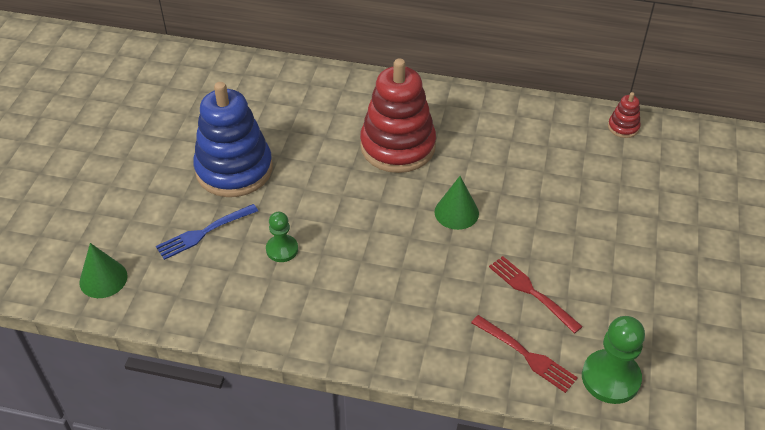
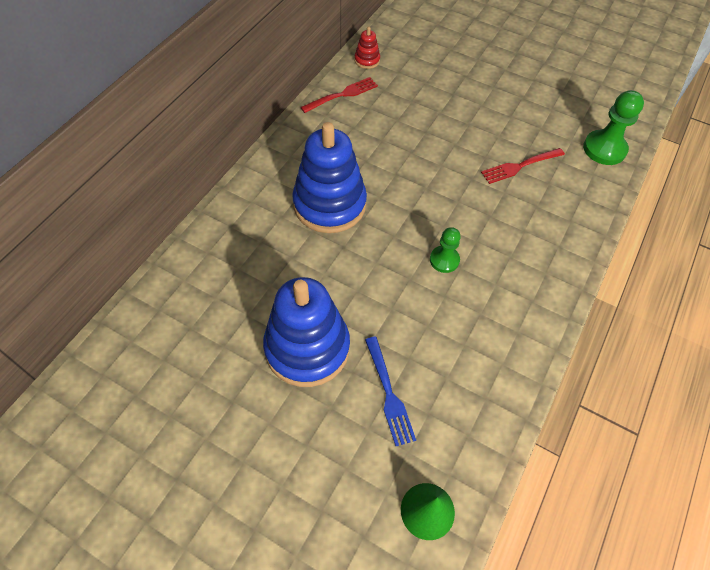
camera: 75 degrees left, 10 degrees up
green pawn [266,212,298,262] -> green pawn moved to [430,227,461,273]
red stacking toy [360,58,436,173] -> blue stacking toy [292,122,367,233]
green cone [434,176,479,230] -> none
red fork [471,315,578,393] -> red fork moved to [300,77,378,113]

